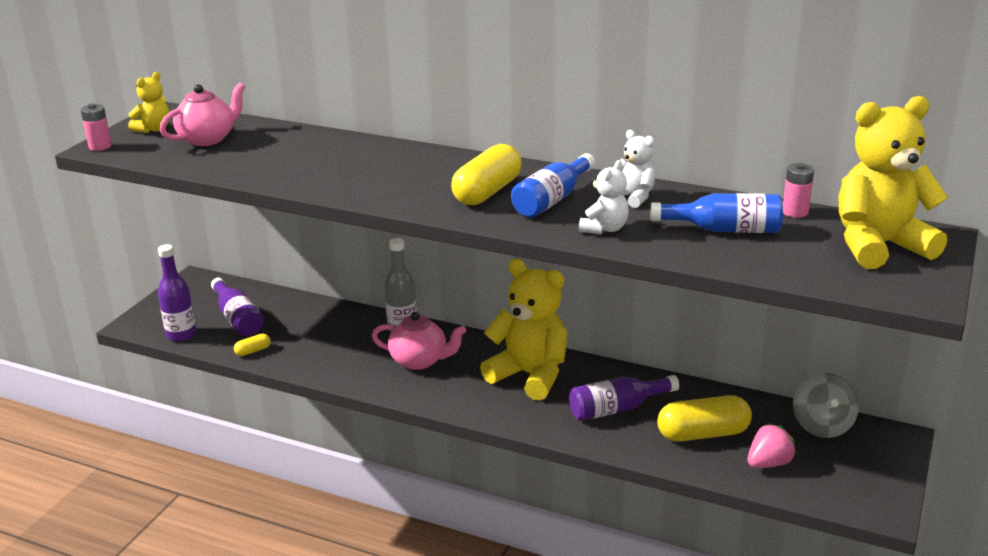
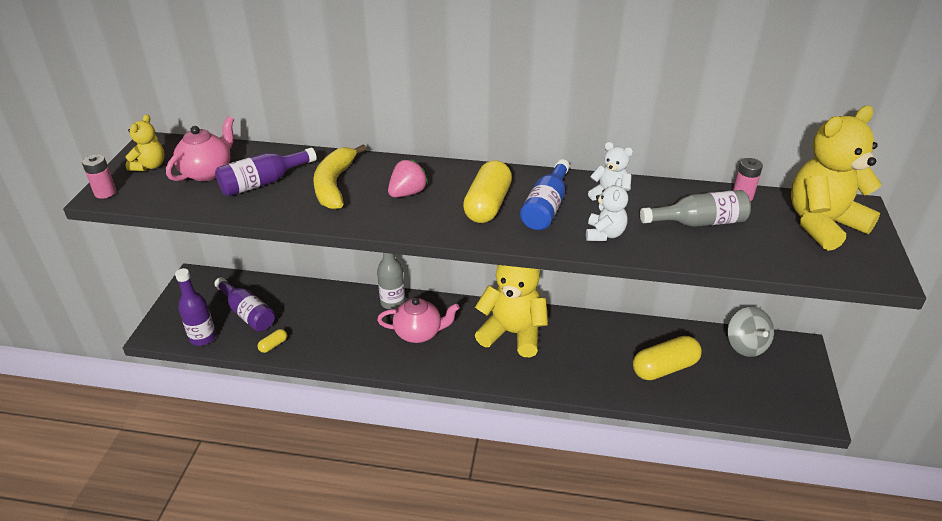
camera: 15 degrees left, 10 degrees up
purple bottle [569,375,679,421] -> purple bottle moved to [215,148,317,197]
blue bottle [650,193,783,233] -> grey bottle [640,190,751,227]
pink strawberry [748,423,796,468] -> pink strawberry moved to [388,159,428,197]
none -> yellow banana [313,144,366,210]

